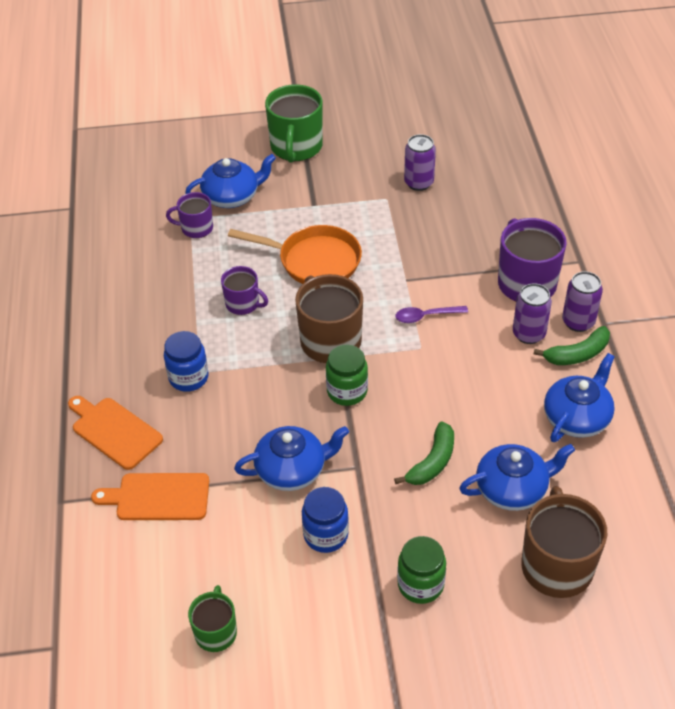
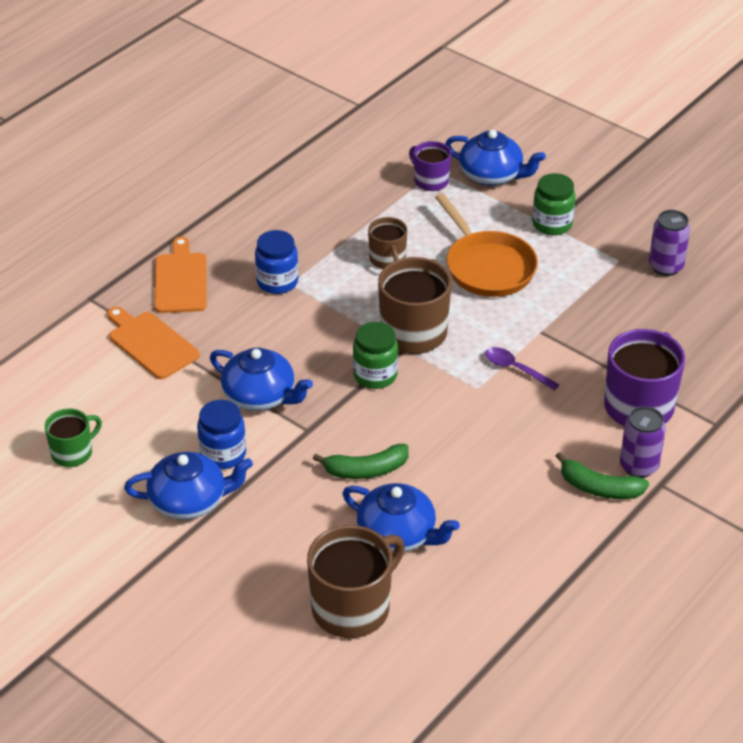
camera: 45 degrees right, 5 degrees down
purple mug [221,266,268,315] -> brown mug [368,217,408,269]
green mug [265,84,322,163] -> none
green jar [397,536,446,604] -> green jar moved to [532,173,575,235]
purple can [513,283,552,344] -> none
blue teapot [544,353,615,442] -> blue teapot moved to [124,452,253,520]

